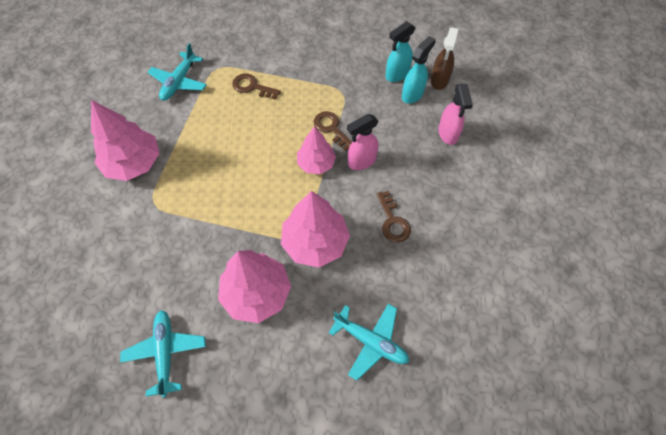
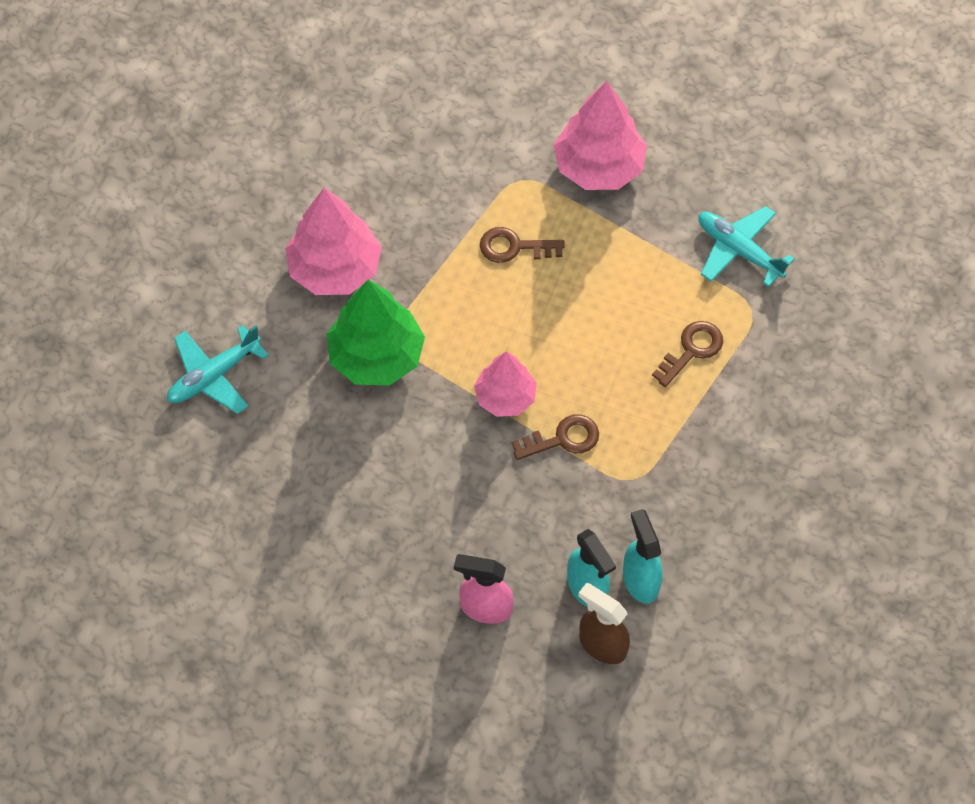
camera: 110 degrees right, 0 degrees up
turquoise plane [120,310,206,397] -> none
pink tree [281,191,350,268] -> green tree [326,279,425,386]
pink spray bottle [347,114,378,170] -> none
brown key [377,191,411,243] -> brown key moved to [480,227,565,263]

